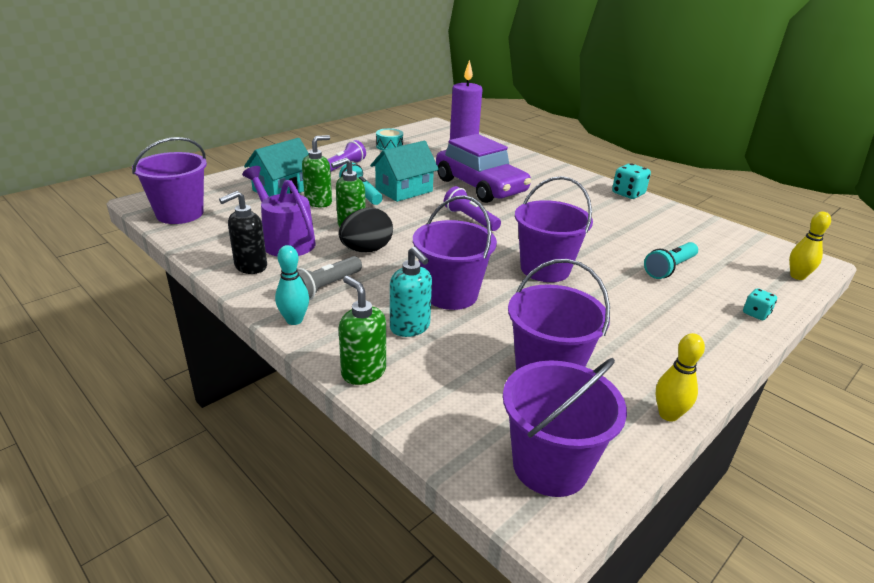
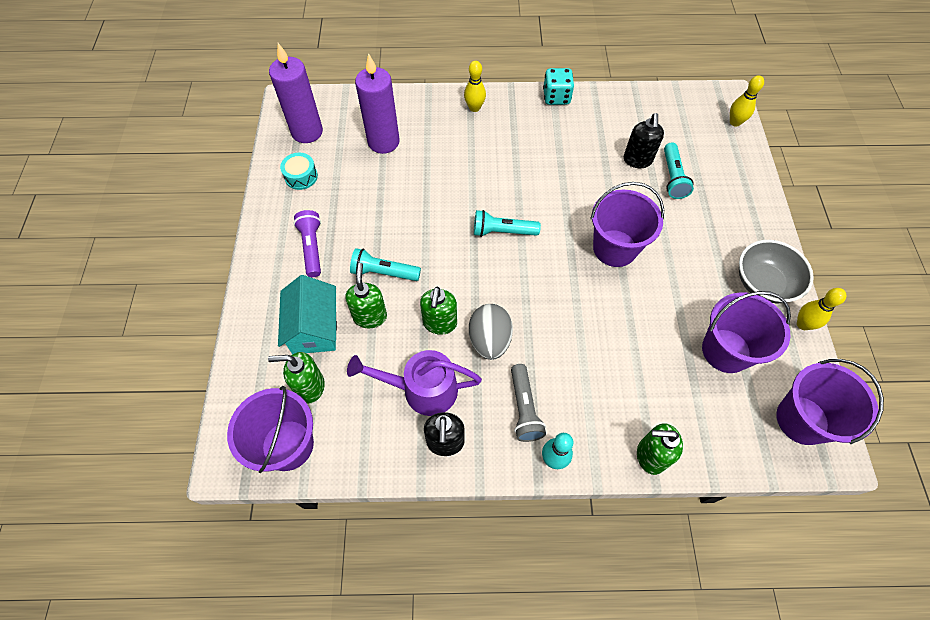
camera: 45 degrees left, 30 degrees up
black egg [339,207,393,252] -> grey egg [469,304,513,360]
turquoise house [370,141,439,202] -> none
turquoise soap dispenser [390,246,432,337] -> none
purple bucket [413,195,497,310] -> none
purple car [436,134,531,203] -> none
purple flashlight [444,186,501,231] -> turquoise flashlight [474,210,541,237]
turquoise dice [743,288,777,320] -> none
none -> green soap dispenser [268,352,325,404]
none -> purple candle [269,43,323,143]
none -> yellow bowling pin [464,61,486,112]
none -> black soap dispenser [624,113,664,168]
none -> grey bowl [739,240,814,303]

